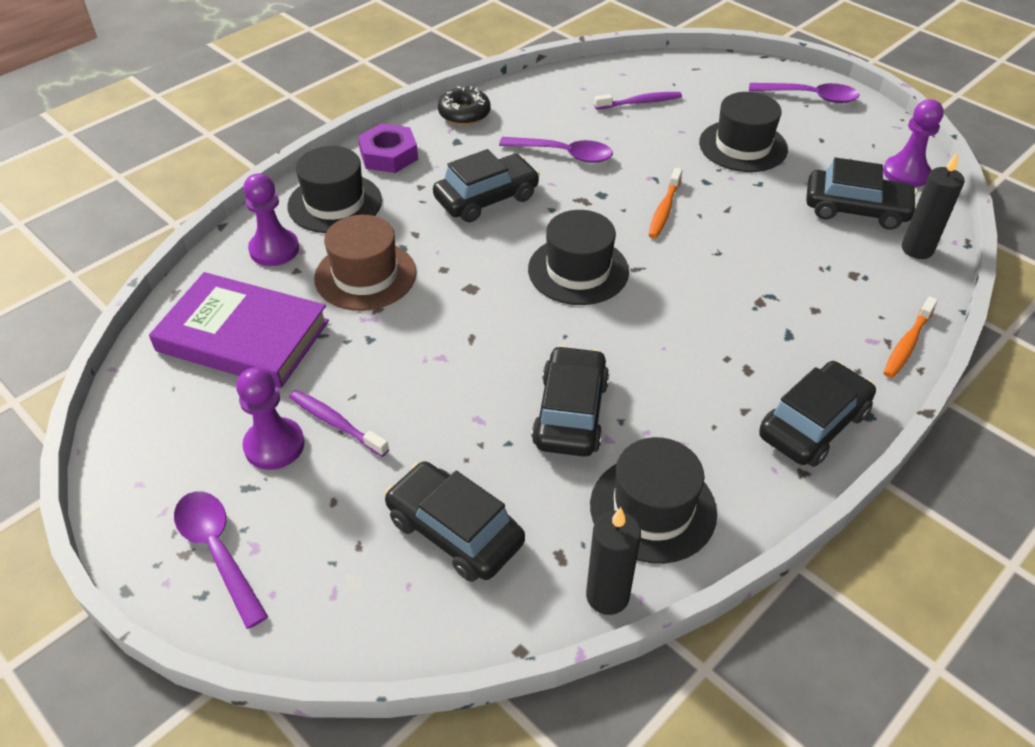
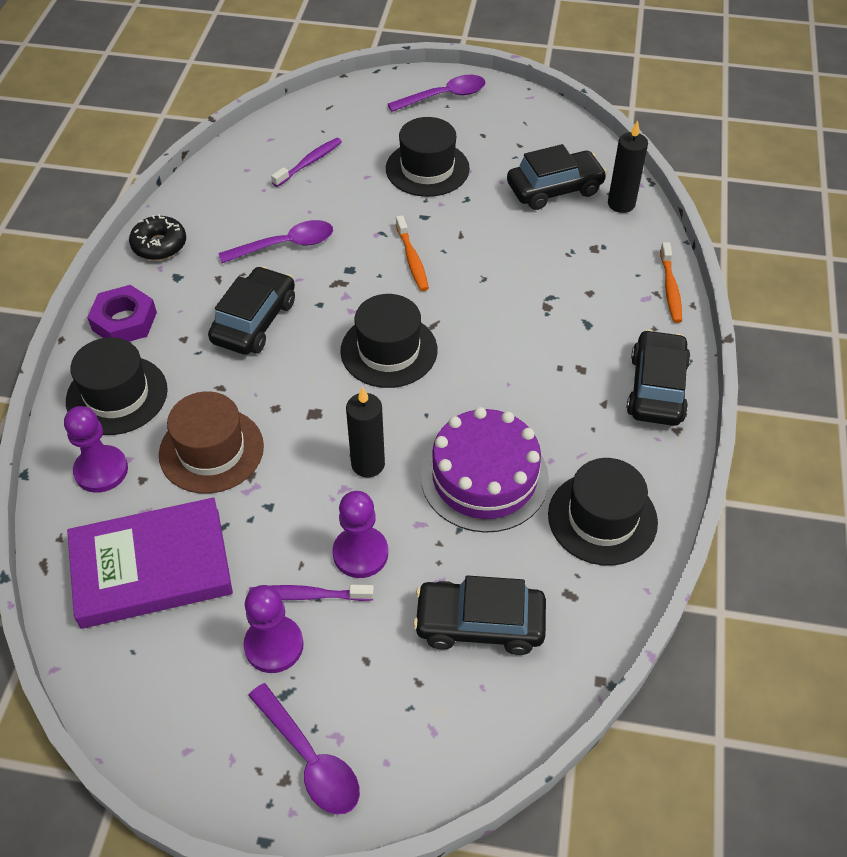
camera: 35 degrees left, 5 degrees up
purple spoon [174,492,268,629] -> purple spoon turned 150 degrees counterclockwise [248,683,360,814]
black car [532,346,609,457] -> purple cake [421,407,549,533]
black candle [586,507,641,615] -> black candle moved to [346,387,385,477]
purple pawn [883,99,944,187] -> purple pawn moved to [333,491,388,578]

